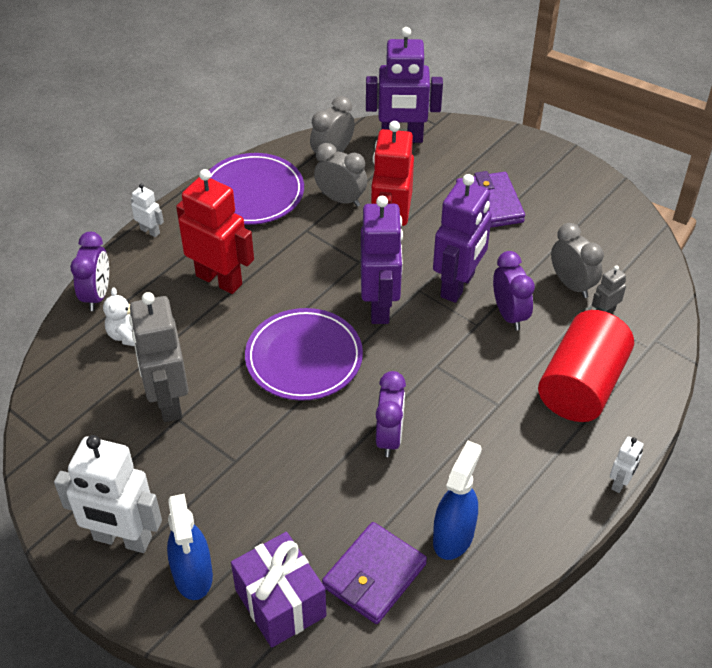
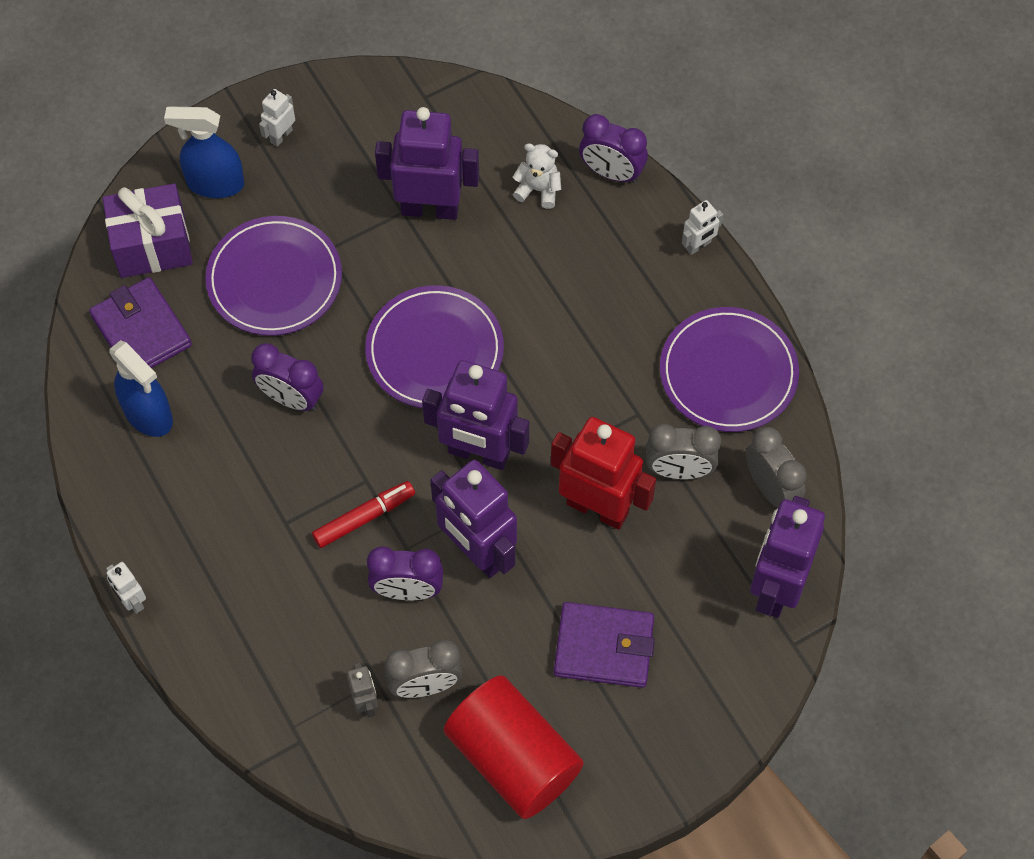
camera: 110 degrees right, 15 degrees up
white robot [54,435,162,553] -> white robot [259,89,295,147], size x0.45
grey robot [129,292,189,422] -> purple robot [375,107,479,220]
red robot [176,169,254,294] -> none
grey clock [314,143,367,207] -> grey clock turned 45 degrees clockwise [646,424,721,479]
red cylinder [538,310,634,422] -> red cylinder moved to [444,675,584,819]
none -> purple plate [205,216,342,336]
none -> red marker [312,481,415,548]

